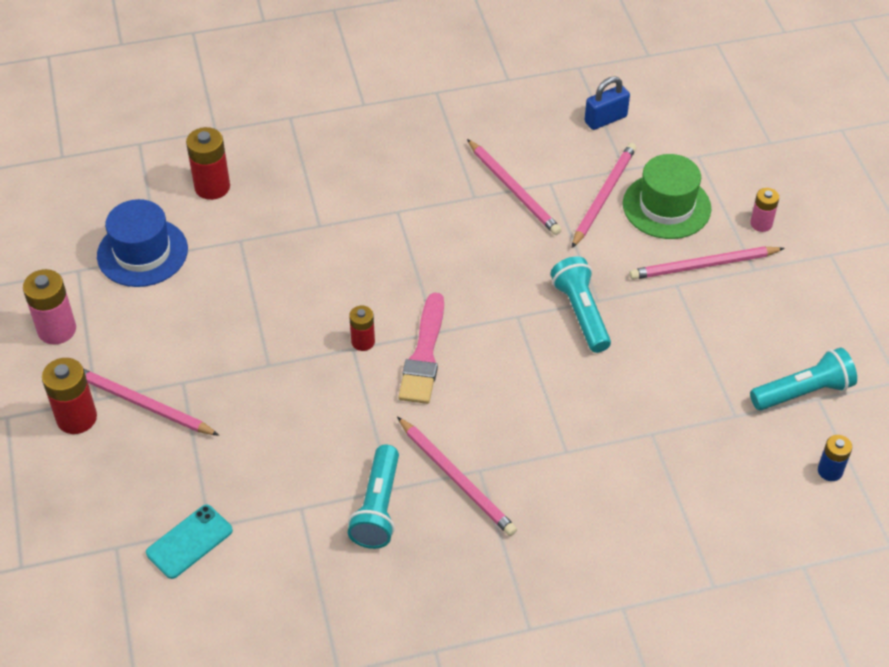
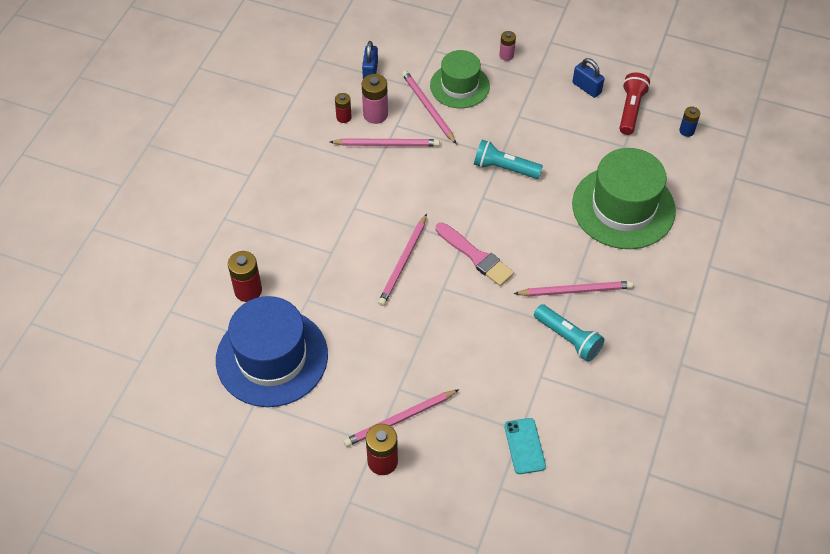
camera: 55 degrees left, 5 degrees up
pink battery [23,269,76,345] -> pink battery moved to [362,74,388,124]
blue hat [97,199,188,287] -> blue hat [216,296,328,407], size x1.60
red battery [349,306,375,351] -> red battery moved to [335,93,352,123]
pink pencil [629,246,785,280] -> pink pencil moved to [378,214,427,306]
turquoise flashlight [750,347,857,410] -> red flashlight [619,72,650,135]
none -> green hat [572,148,676,249]
none -> blue padlock [573,58,605,98]

